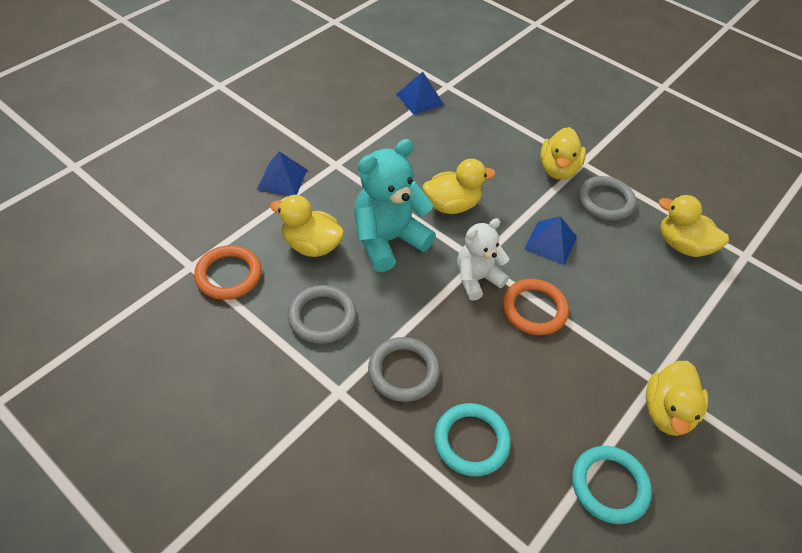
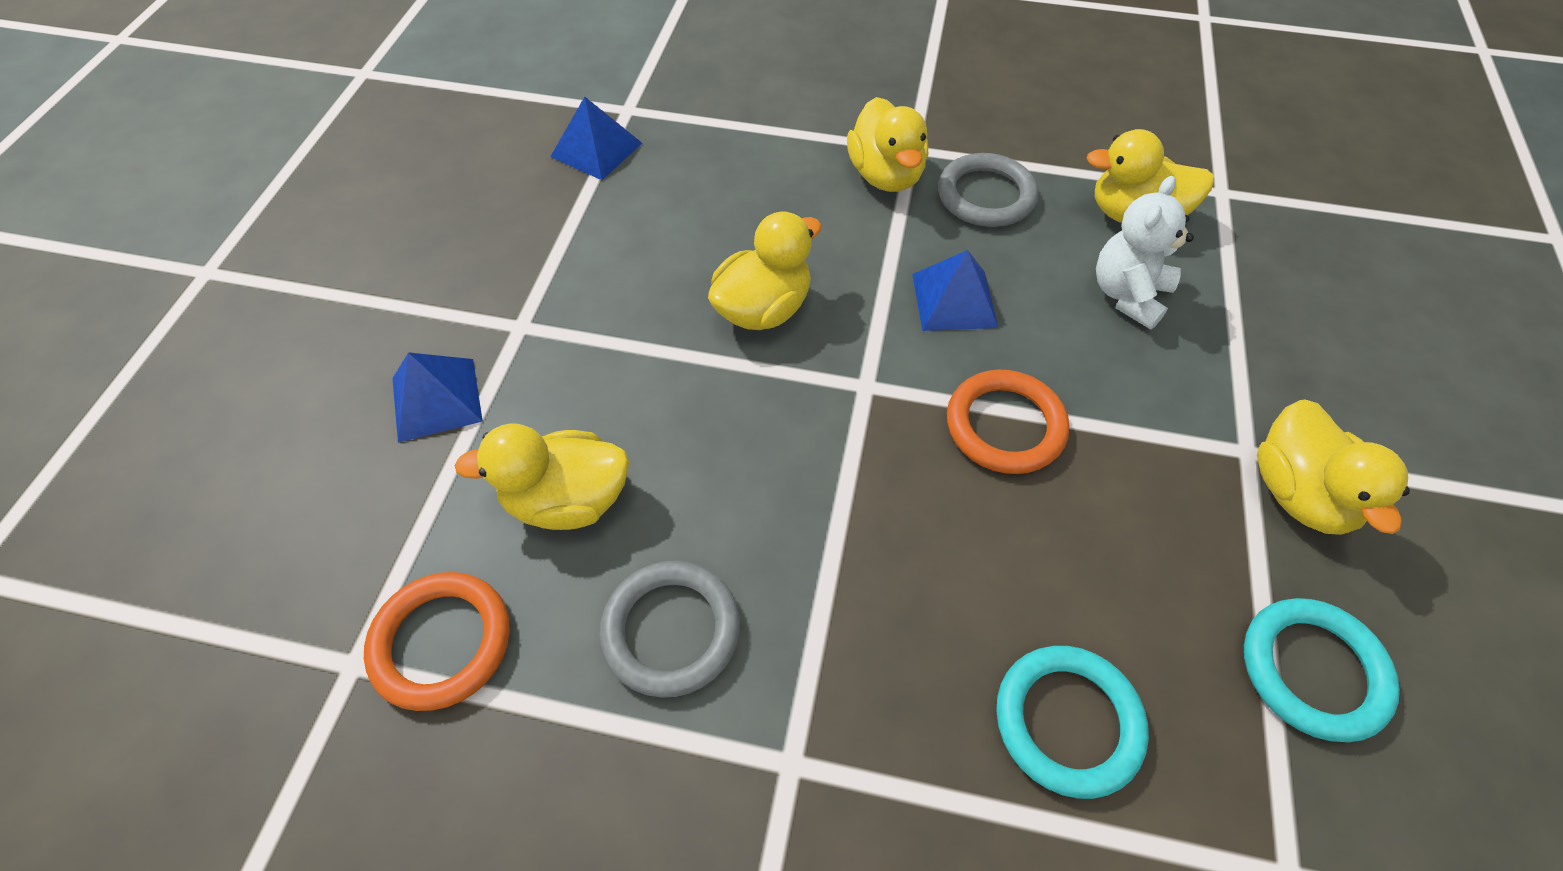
camera: 25 degrees left, 5 degrees up
turquoise teddy bear [354,139,436,272] -> none
grey ring [368,337,440,402] -> none
white teddy bear [457,218,509,301] -> white teddy bear moved to [1096,176,1194,330]

